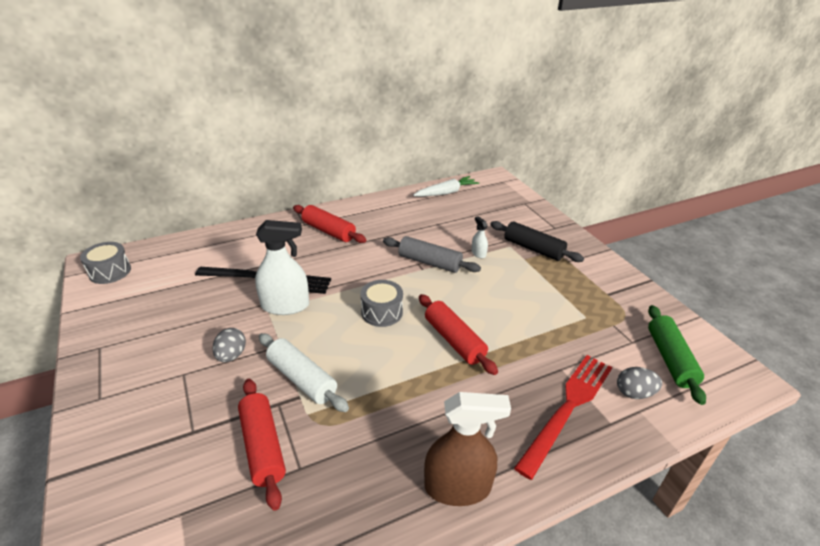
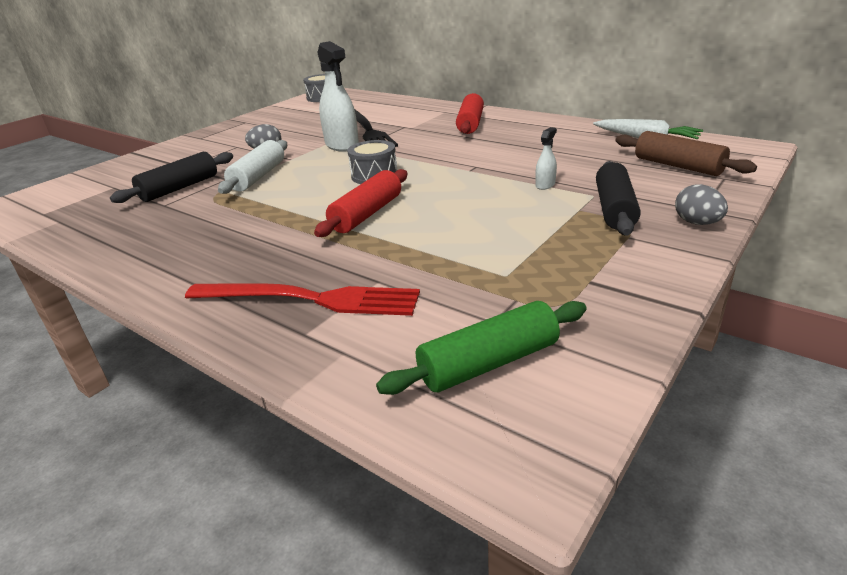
camera: 65 degrees right, 5 degrees down
red rolling pin [238,379,286,511] -> black rolling pin [110,152,233,203]
grey rolling pin [383,236,481,273] -> none
brown spray bottle [424,392,511,506] -> none
grey egg [617,367,662,399] -> grey egg moved to [675,184,728,225]
none -> brown rolling pin [615,131,757,176]

